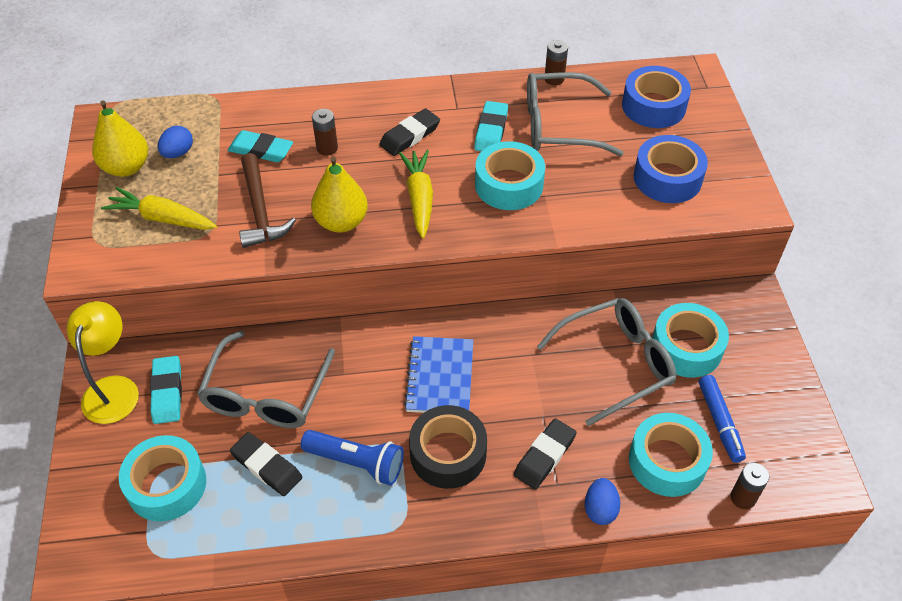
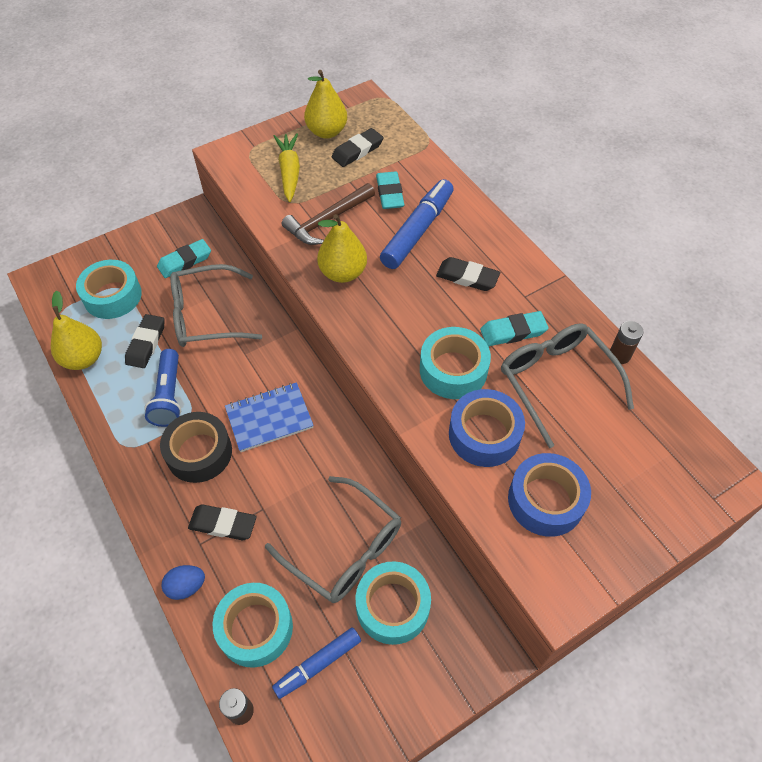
camera: 65 degrees right, 5 degrees up
yellow lamp [67,301,139,424] -> none
blue egg [158,126,193,158] -> black eraser [332,128,383,167]
brown battery [312,109,338,155] -> blue marker [380,179,453,269]
yellow carrot [399,150,433,239] -> none
blue tape [622,66,691,128] -> blue tape moved to [449,389,525,467]
none -> yellow pear [51,290,102,370]

